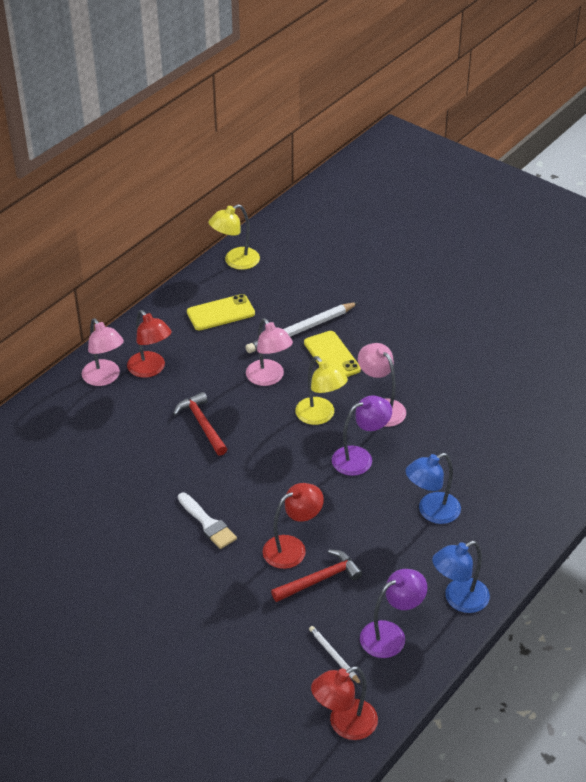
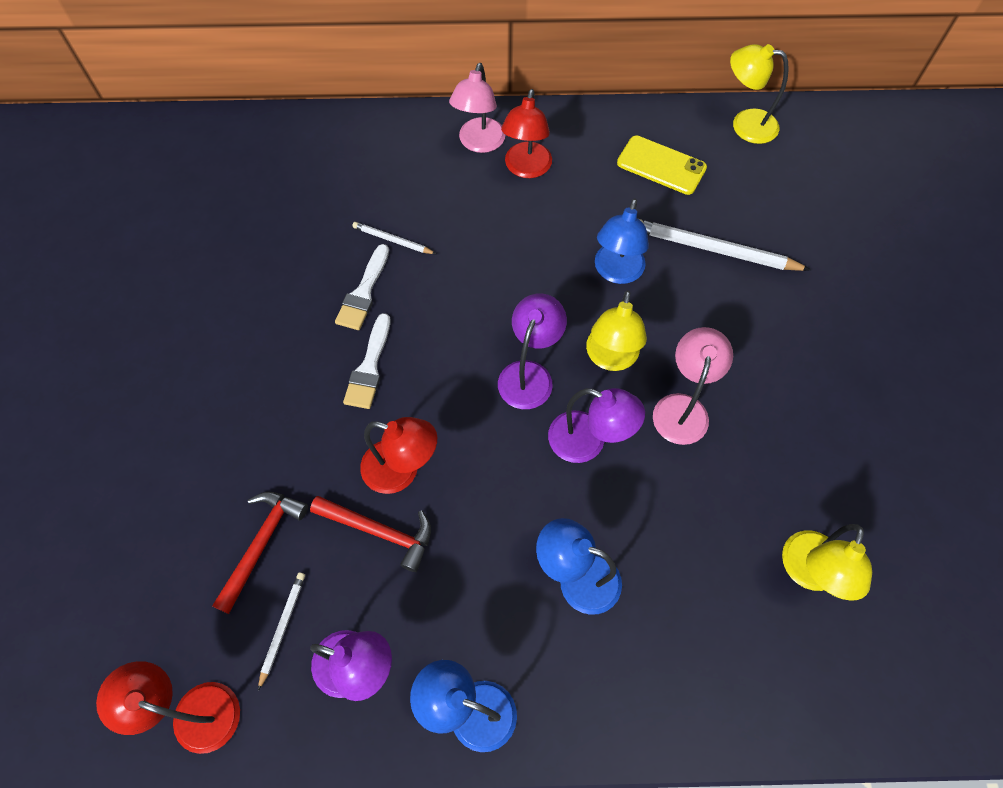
camera: 50 degrees right, 20 degrees up
red hammer [173,392,227,456] -> red hammer moved to [212,492,308,614]
pink lamp [246,318,293,386] -> blue lamp [595,199,649,284]
yellow phone [304,331,361,377] -> none
none -> white brush [335,244,389,330]
none -> white pencil [352,222,436,254]
none -> purple lamp [498,293,567,409]
none -> yellow lamp [782,524,872,601]

